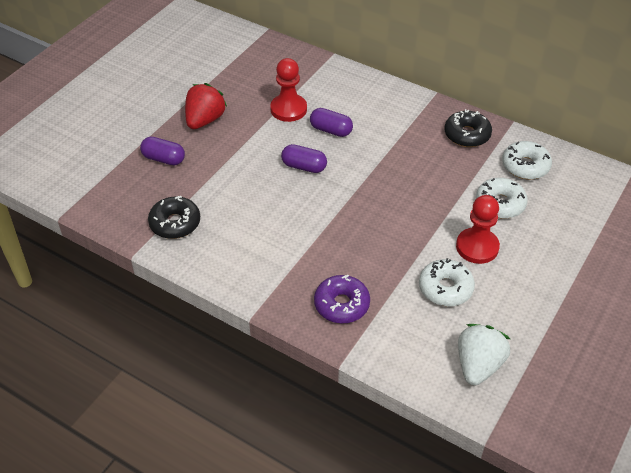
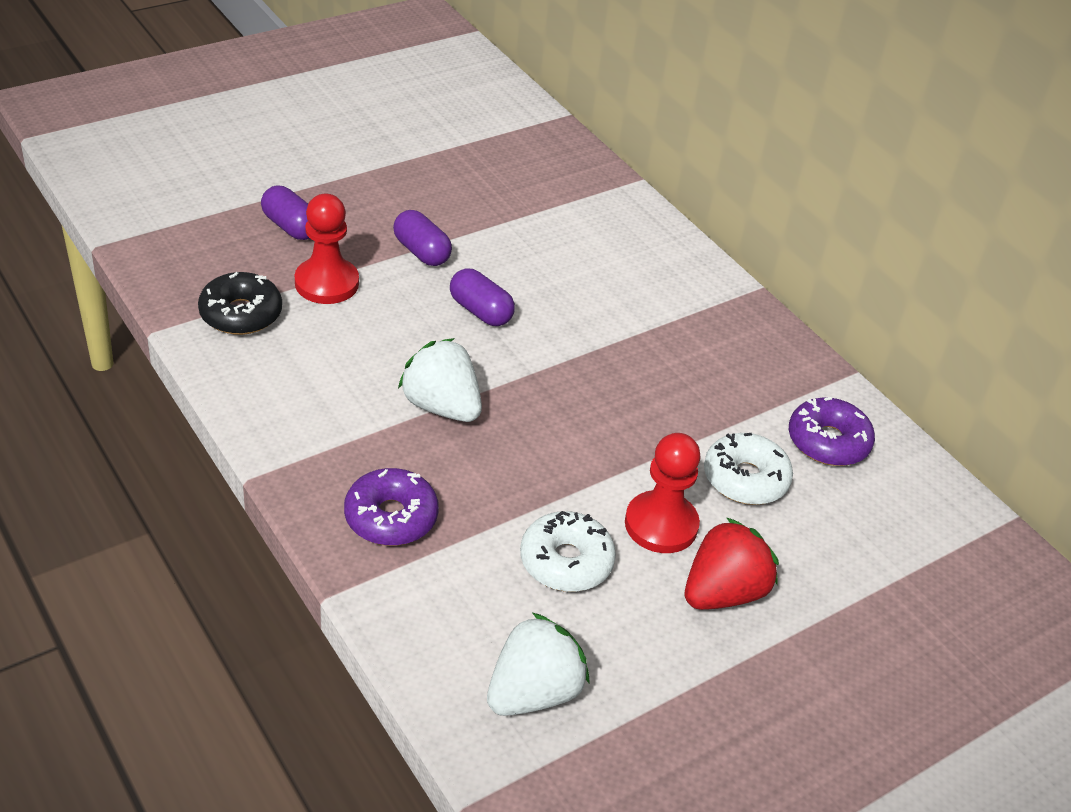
camera: 20 degrees right, 5 degrees down
red strawberry [185,83,227,129] -> red strawberry moved to [685,517,779,610]
red pawn [270,58,307,122] -> red pawn moved to [295,194,359,304]
purple capsule [310,108,353,137] -> purple capsule moved to [393,210,452,266]
black donut [444,109,492,147] -> none
white donut [502,141,552,179] -> purple donut [789,397,875,466]
none -> white strawberry [398,338,482,422]

